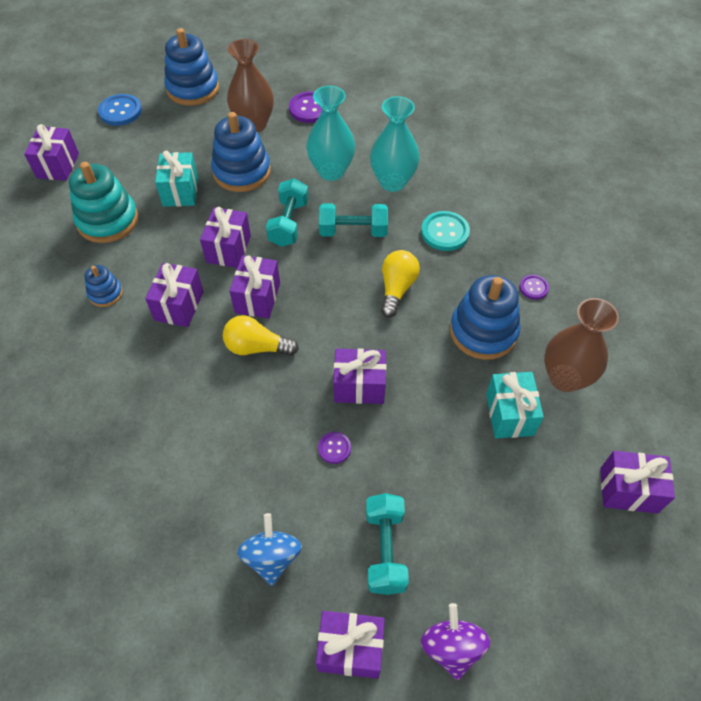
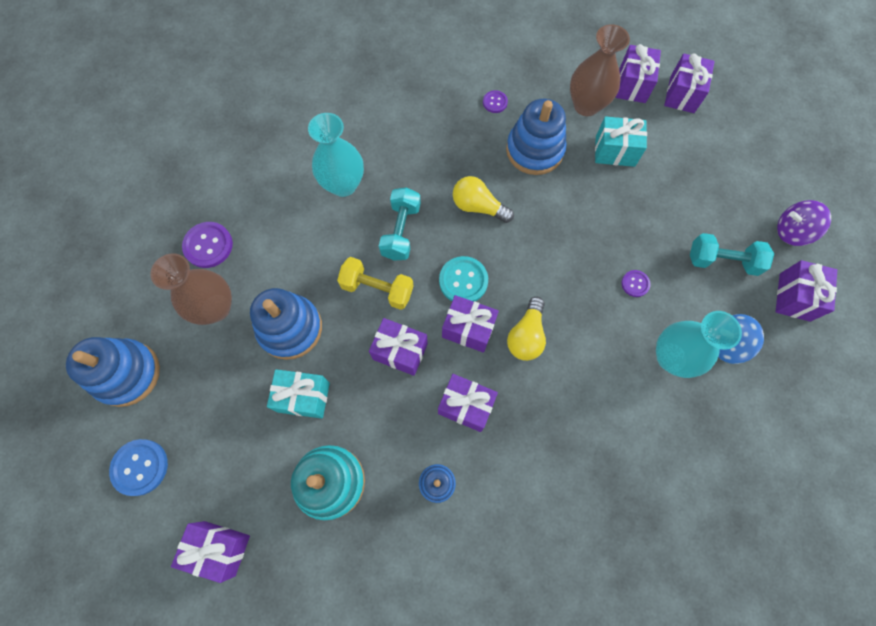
camera: 80 degrees left, 15 degrees up
turquoise dumbbell [266,178,309,247] -> yellow dumbbell [337,257,414,310]
turquoise vase [306,86,355,181] -> turquoise vase moved to [656,311,742,378]
purple gift [333,349,386,404] -> purple gift moved to [616,44,661,103]
turquoise button [421,211,470,251] -> turquoise button moved to [439,256,488,302]

